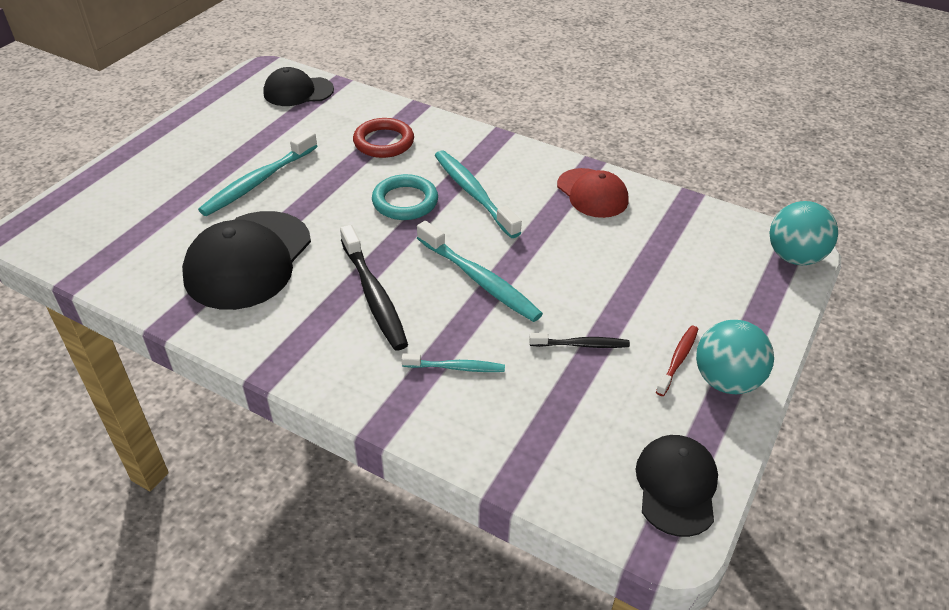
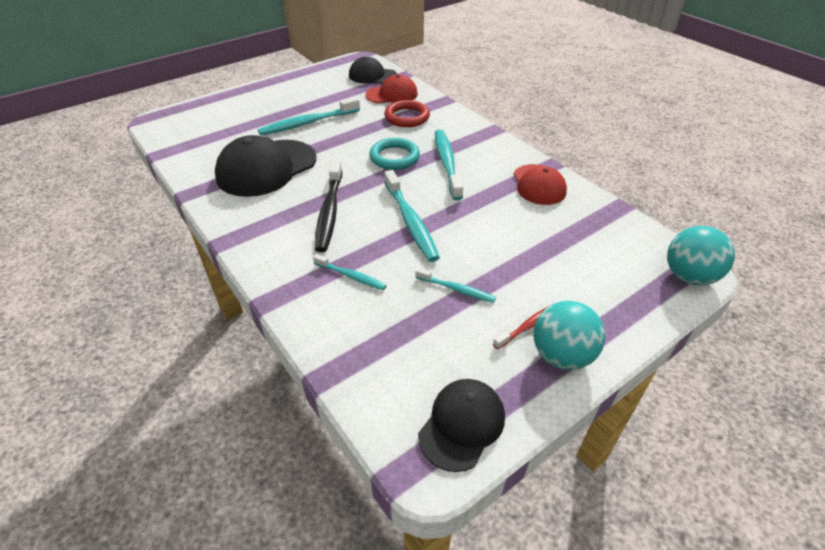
camera: 25 degrees right, 0 degrees up
black toothbrush [529,333,630,348] -> turquoise toothbrush [415,268,496,303]
none -> red cap [365,75,418,103]

